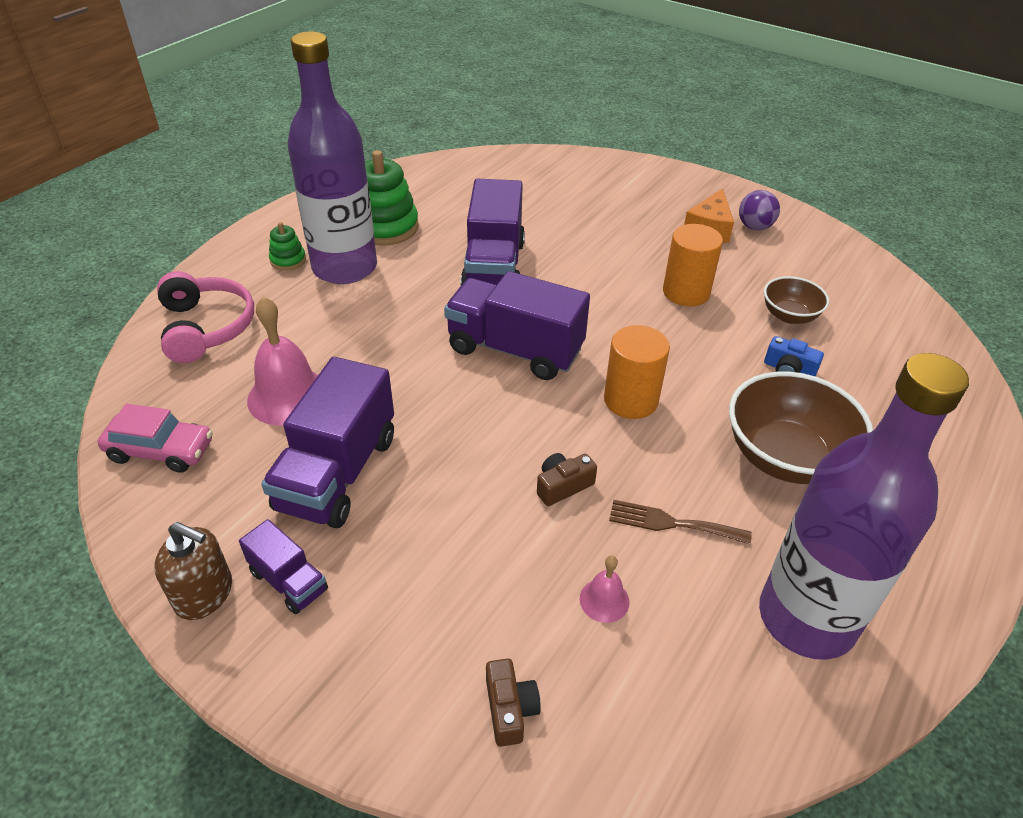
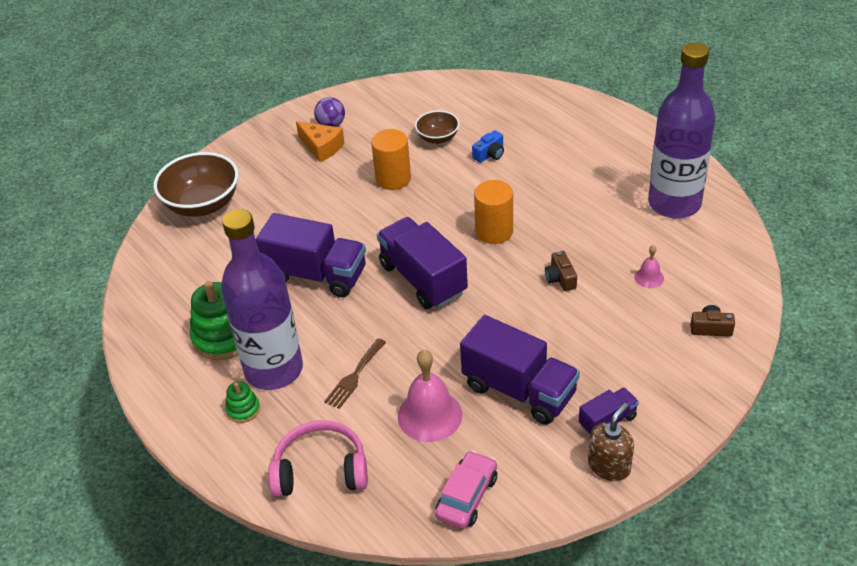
camera: 70 degrees left, 0 degrees up
purple truck [444,271,590,380] -> purple truck turned 105 degrees clockwise [377,217,468,309]
brown fork [609,500,752,544] -> brown fork moved to [324,338,386,409]
brown bowl [729,372,873,484] -> brown bowl moved to [153,152,238,217]

